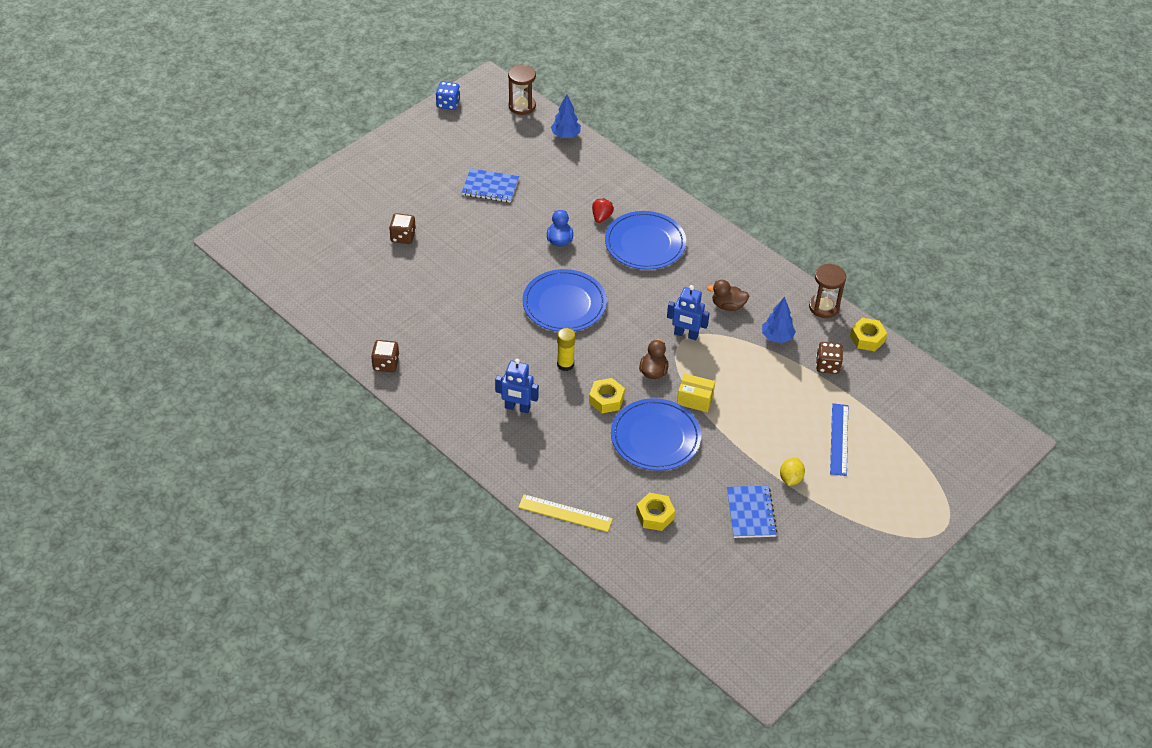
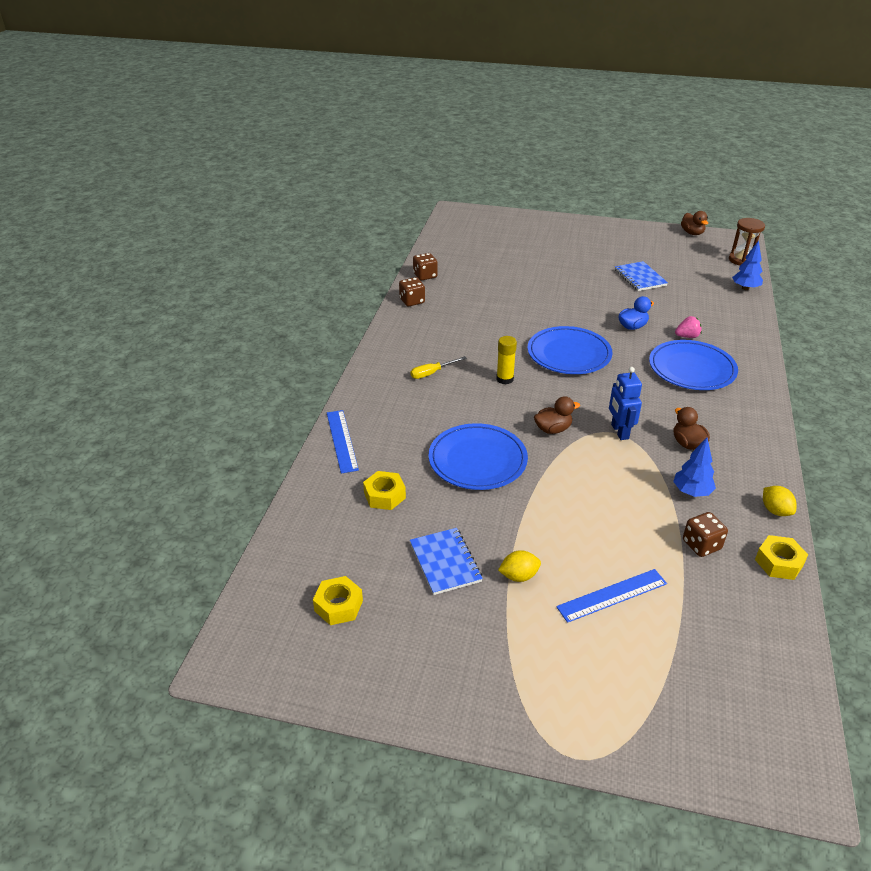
camera: 60 degrees right, 10 degrees down
brown dice [389,213,416,244] -> brown dice moved to [413,253,437,280]
blue dice [436,81,460,110] -> brown duck [681,211,708,235]
blue robot [495,359,539,413] -> yellow screwdriver [411,356,467,379]
yellow ruler [518,494,613,532] -> blue ruler [327,410,359,473]
yellow nut [589,378,625,413] -> yellow nut moved to [313,576,363,625]
red strawberry [592,198,614,223] -> pink strawberry [675,316,702,338]
yellow box [677,374,715,412] -> none
blue notebook [727,486,777,538] -> blue notebook turned 75 degrees counterclockwise [410,528,483,595]
brown hourglass [809,264,846,318] -> yellow lemon [763,486,797,516]

